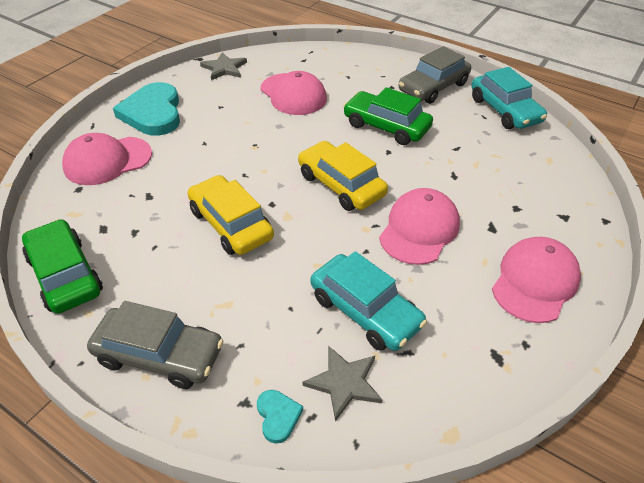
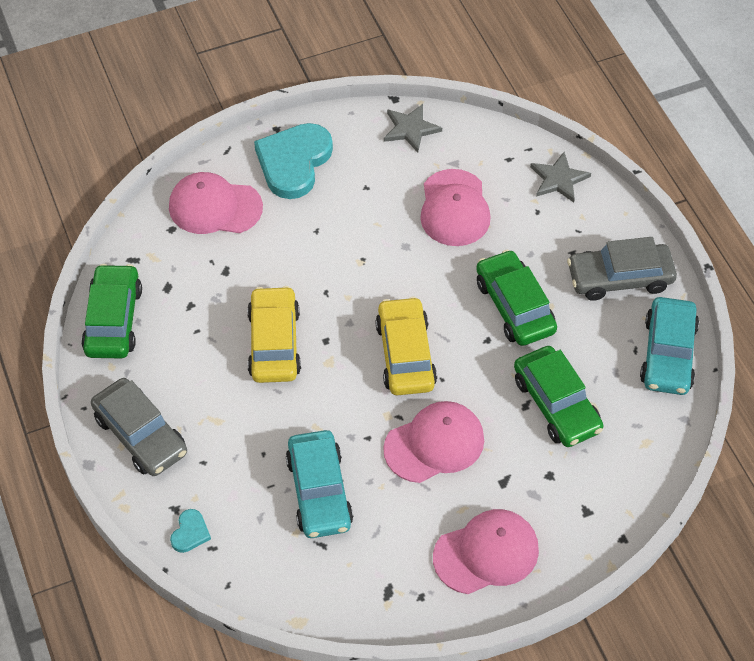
camera: 35 degrees right, 10 degrees up
grey star [303,346,382,421] -> grey star moved to [530,152,591,203]
none -> green car [514,346,604,447]

